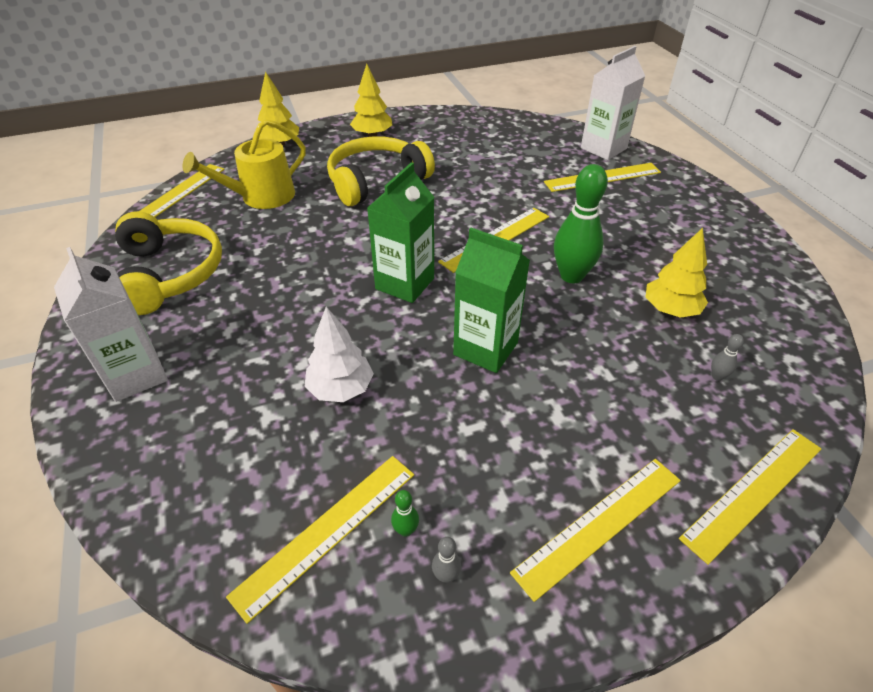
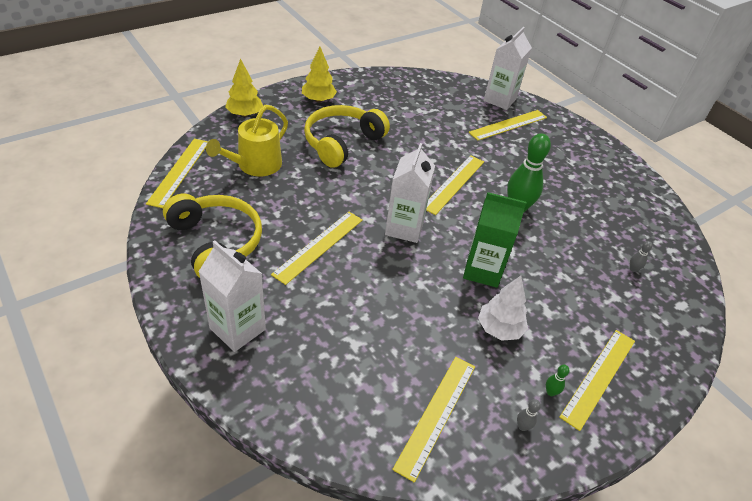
camera: 20 degrees left, 0 degrees up
white tree [304,307,374,402] -> white tree moved to [478,276,528,341]
green carton [367,162,434,303] -> white carton [385,143,435,243]
green bowling pin [391,490,419,537] -> green bowling pin moved to [546,365,569,396]
yellow tree [646,228,708,318] -> none
yellow ruler [679,429,821,565] -> yellow ruler moved to [271,212,363,285]

